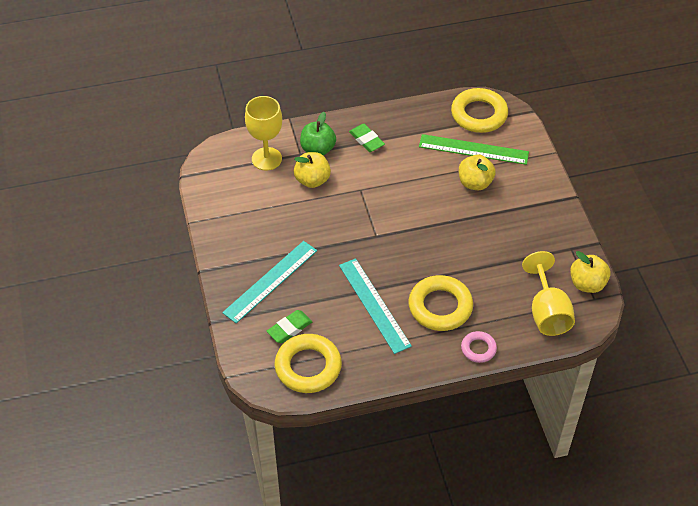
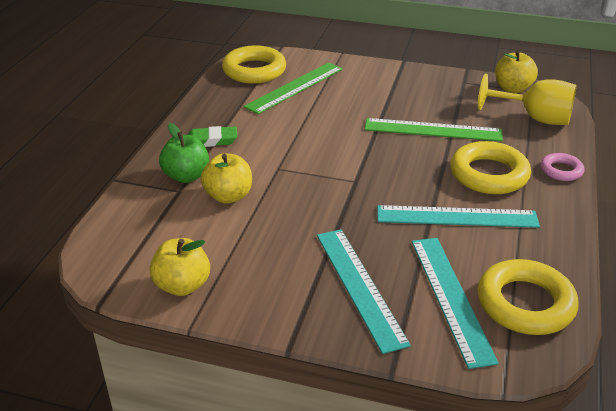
camera: 60 degrees left, 15 degrees down
yellow goblet [245,96,282,171] -> none
green eraser [266,310,312,343] -> turquoise ruler [412,238,499,369]
yellow apple [459,154,496,190] -> yellow apple moved to [150,238,210,296]
none -> green ruler [365,118,503,142]

